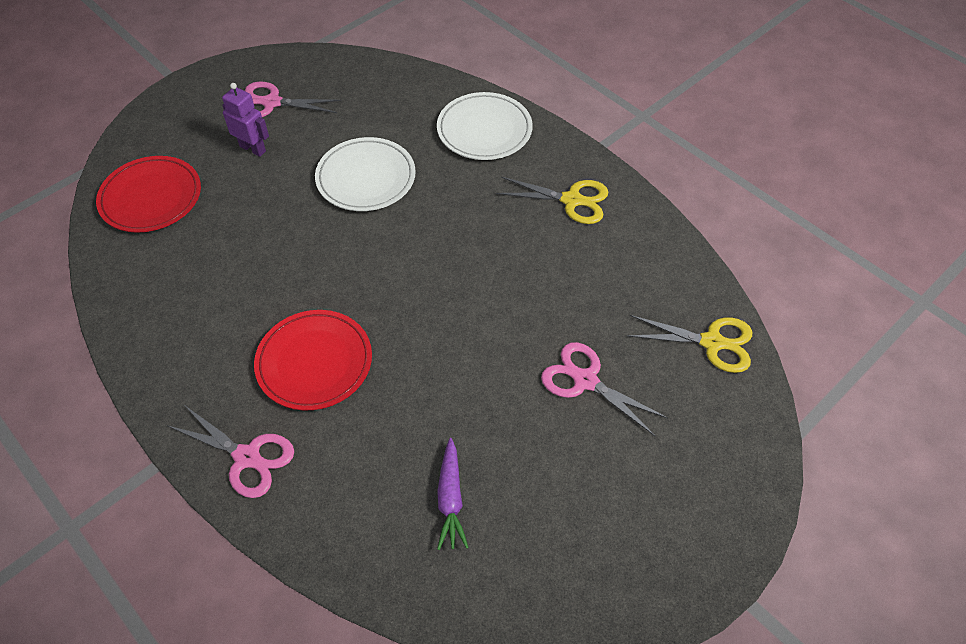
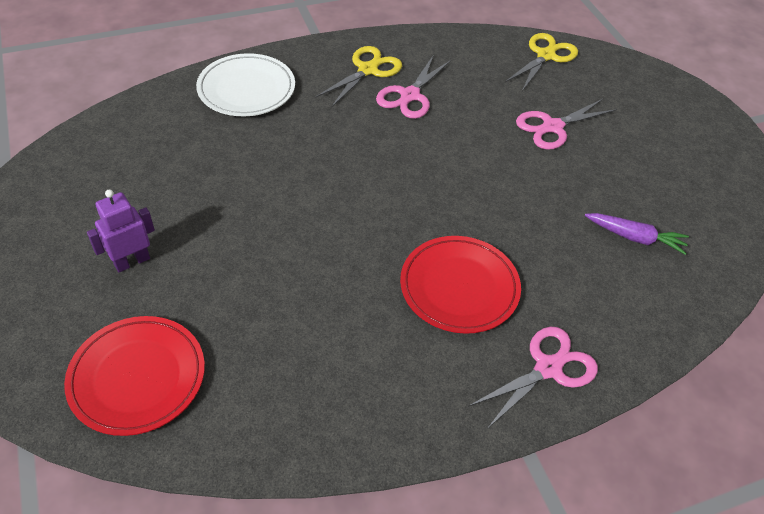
camera: 70 degrees left, 5 degrees down
pink scissors [245,81,341,117] -> pink scissors moved to [376,55,451,119]
white plate [315,137,416,211] -> none

